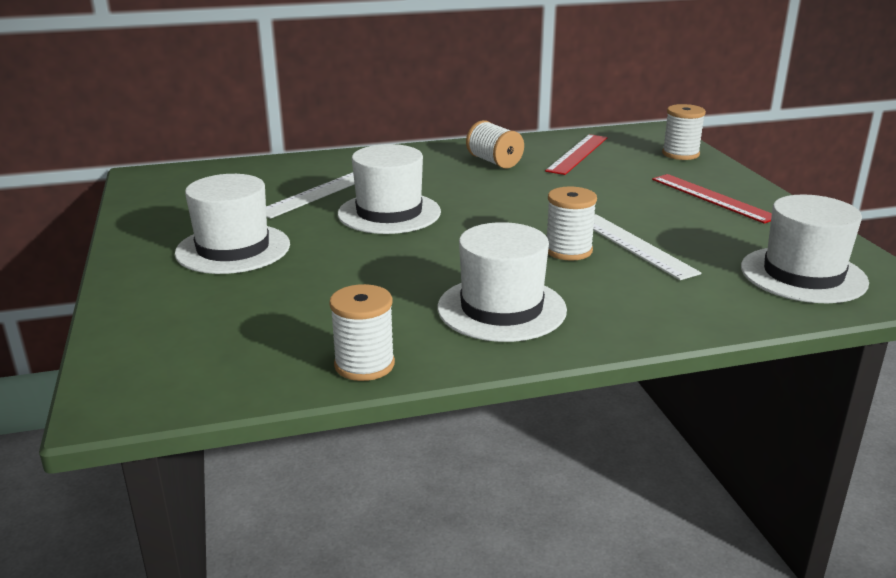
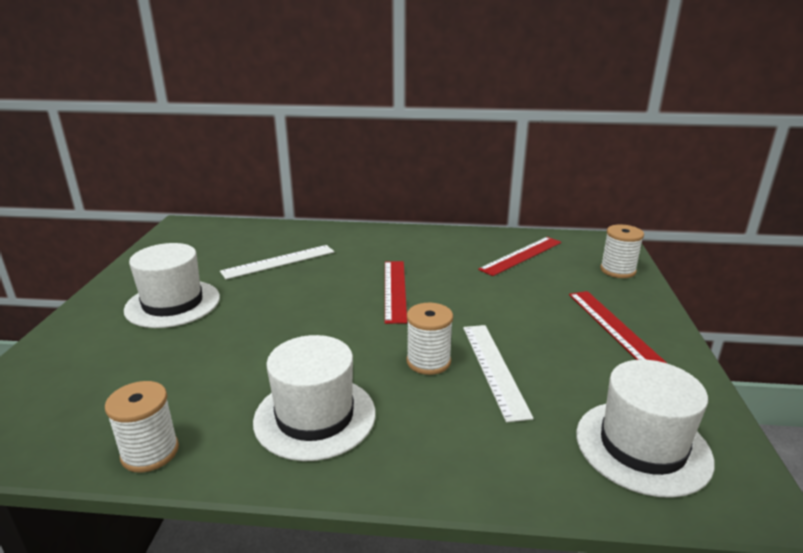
camera: 20 degrees right, 0 degrees up
white hat [338,144,441,234] -> none
white spool [466,120,524,169] -> none
none -> red ruler [385,261,407,324]

